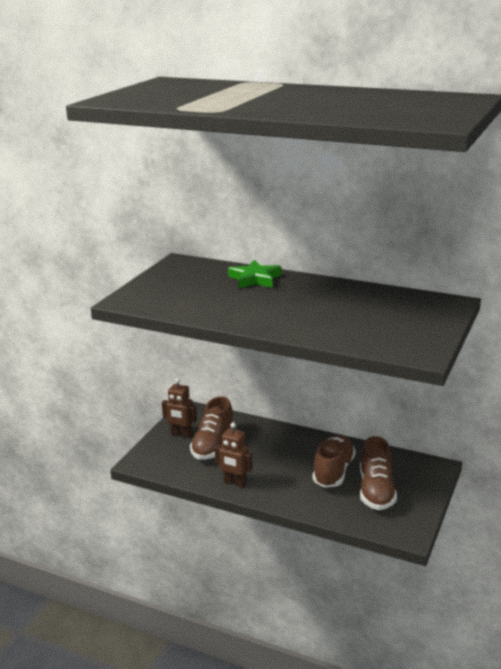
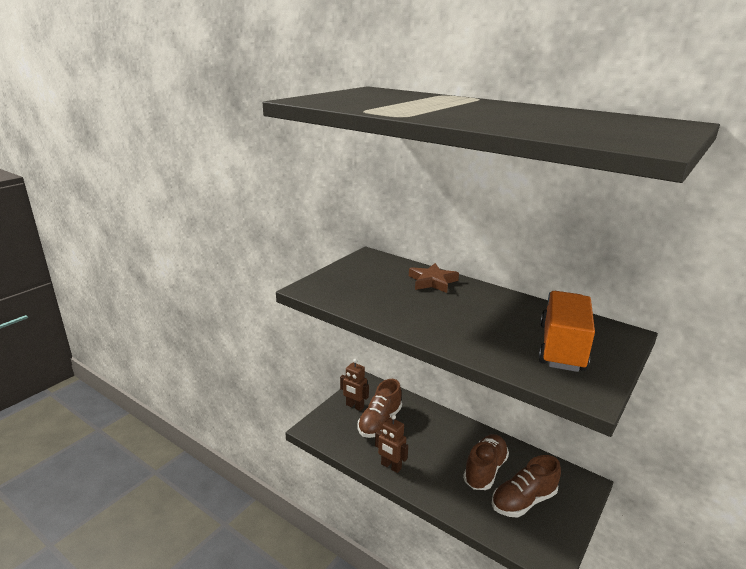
camera: 10 degrees right, 0 degrees up
green star [228,260,281,289] -> brown star [409,263,459,293]
brown shoe [360,436,397,510] -> brown shoe turned 45 degrees clockwise [492,455,561,518]
none -> orange truck [539,291,595,372]

